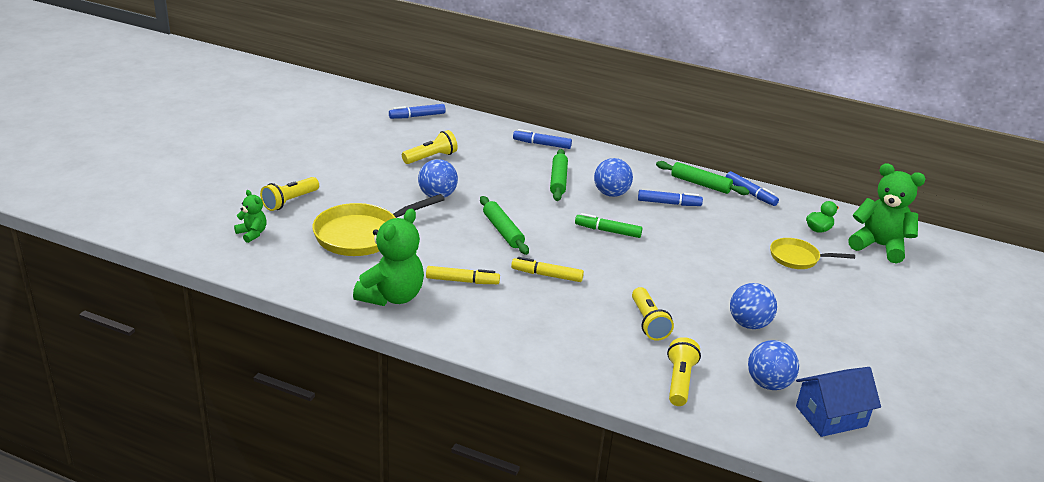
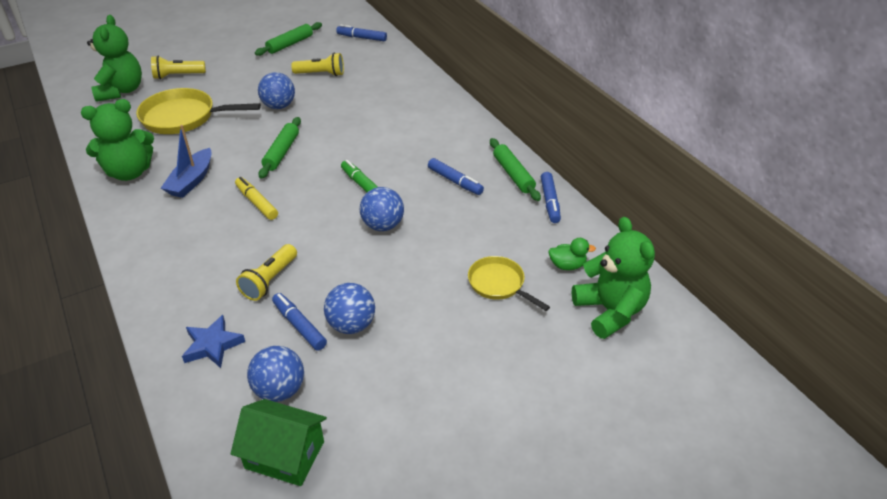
camera: 40 degrees right, 10 degrees up
green teddy bear [234,190,267,243] -> green teddy bear [87,15,142,102], size x1.98
yellow marker [426,266,500,284] -> blue boat [161,125,212,198]
blue marker [513,129,572,149] -> blue marker moved to [272,293,327,351]
green rolling pin [550,149,568,201] -> green rolling pin moved to [255,22,322,56]
blue ball [594,158,633,197] -> blue ball moved to [360,187,404,231]
yellow flashlight [667,337,701,406] -> blue star [182,315,245,368]
blue house [796,367,881,437] -> green house [231,399,327,486]

